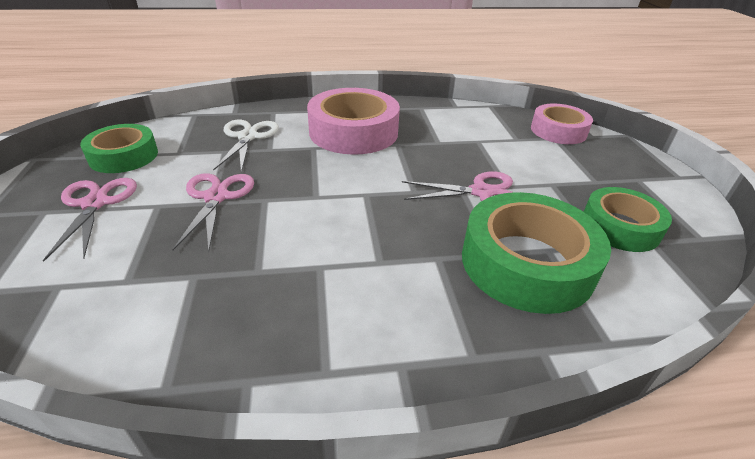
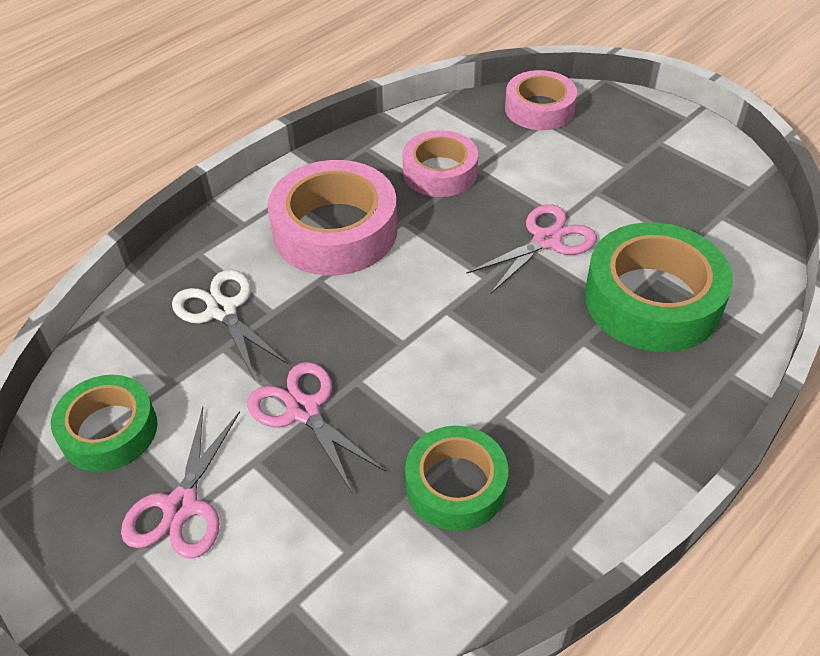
camera: 35 degrees left, 10 degrees up
pink scissors [43,178,137,262] -> pink scissors turned 120 degrees counterclockwise [121,407,240,559]
green tape [584,187,672,252] -> green tape moved to [405,426,508,531]
none -> pink tape [403,130,478,197]

